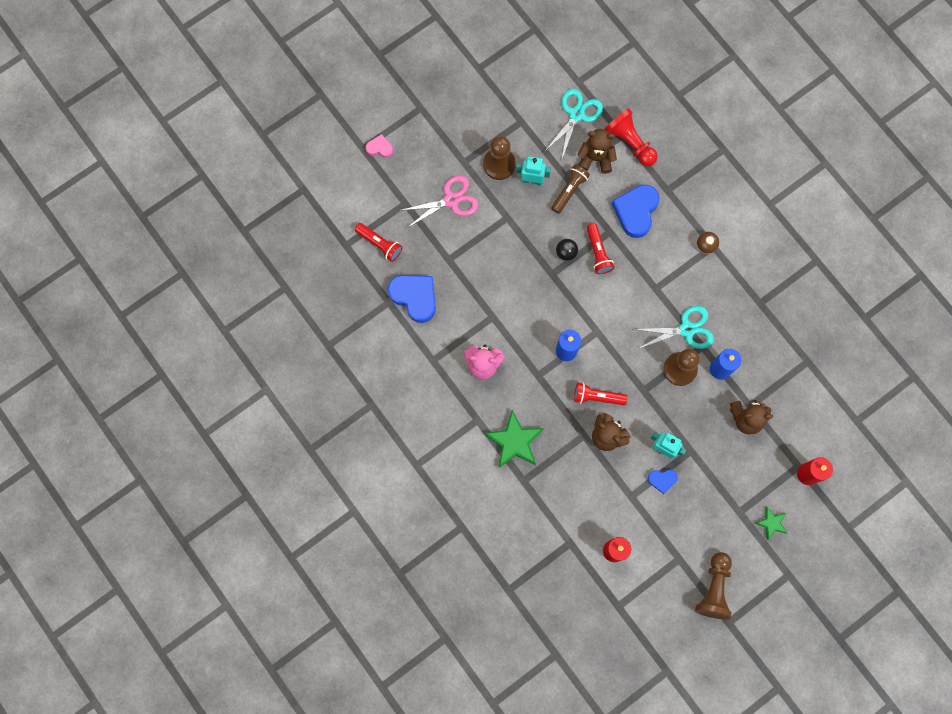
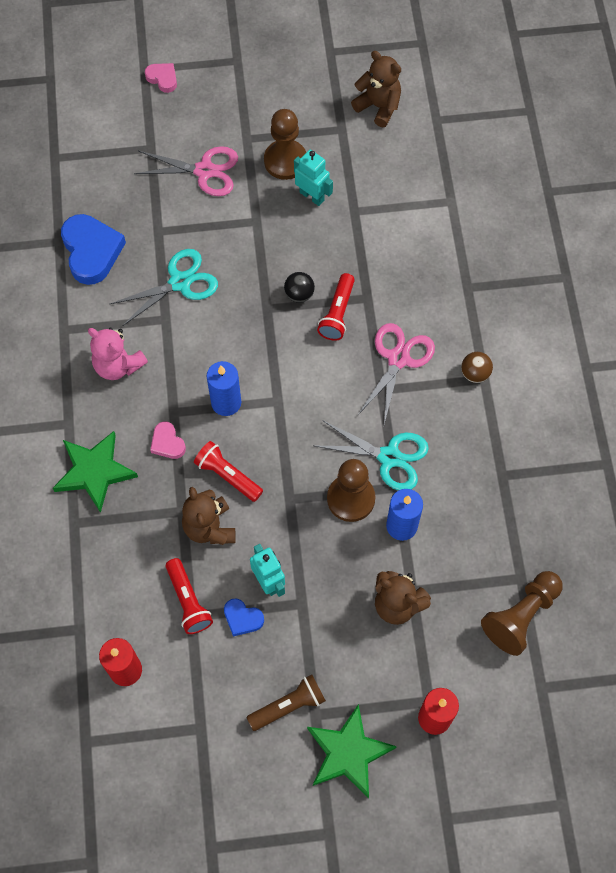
camera: 30 degrees right, 10 degrees down
red flashlight [355,223,402,262] -> red flashlight moved to [166,558,213,634]
turquoise scissors [544,89,603,158] -> turquoise scissors moved to [110,249,218,326]
brown flashlight [551,165,590,214] -> brown flashlight moved to [247,674,326,731]
brown teddy bear [578,129,617,174] -> brown teddy bear moved to [351,51,401,127]
red pawn [605,108,658,166] -> none
blue heart [612,184,659,238] -> none
brown pawn [695,552,732,619] -> brown pawn moved to [481,571,563,656]
green star [755,506,787,540] -> green star [307,704,397,798], size x1.84
none -> pink heart [150,422,186,459]
none -> pink scissors [358,323,435,424]

